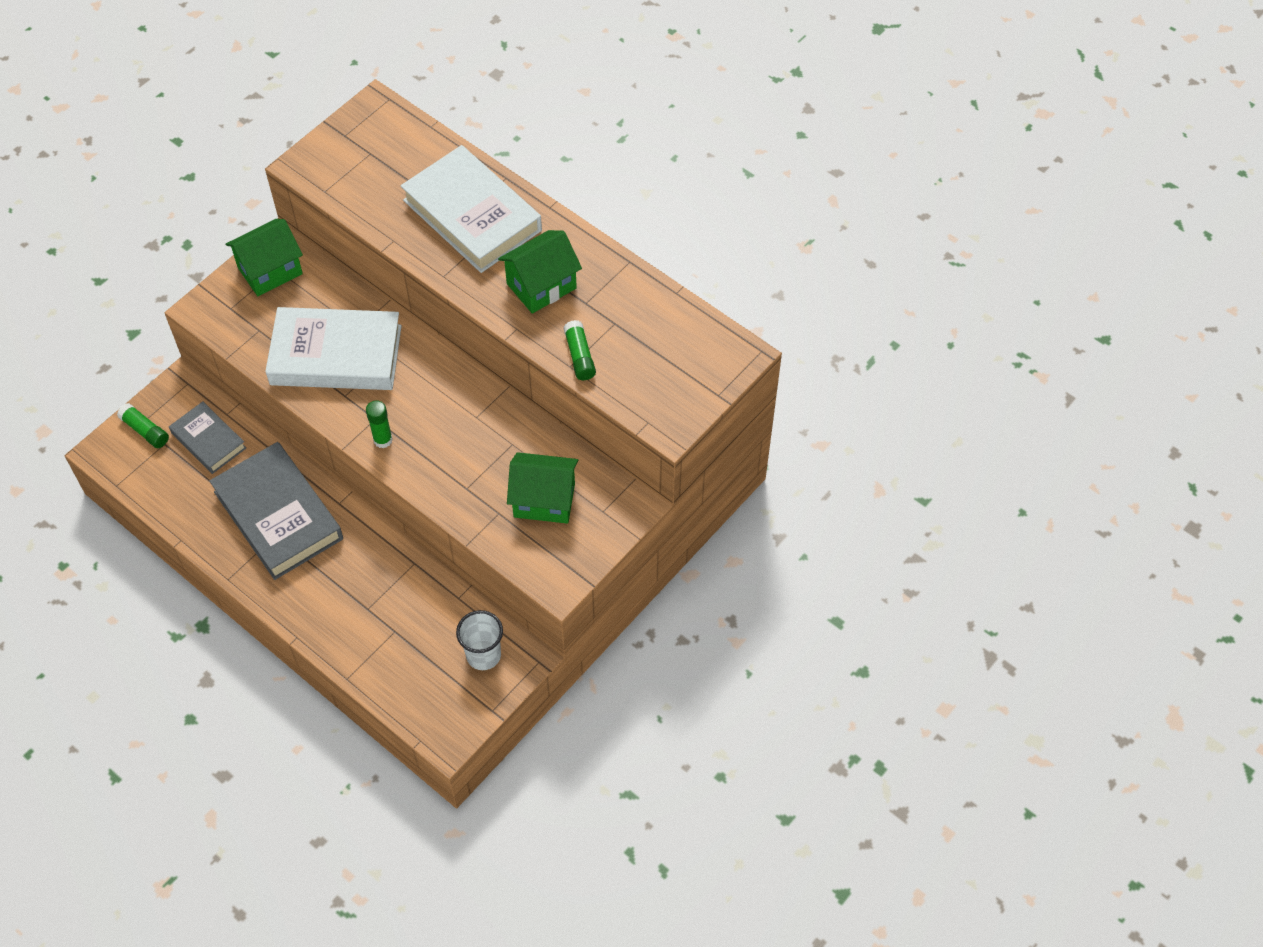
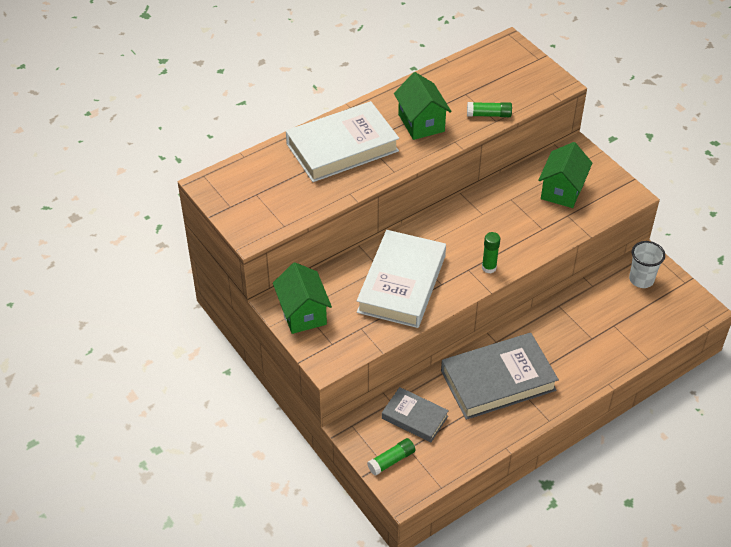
camera: 75 degrees left, 10 degrees down
grey book [169,401,246,474] -> grey book turned 60 degrees clockwise [382,387,449,442]

